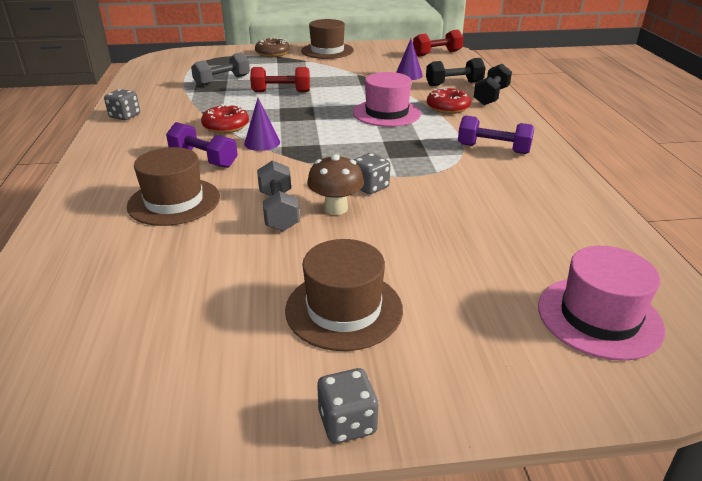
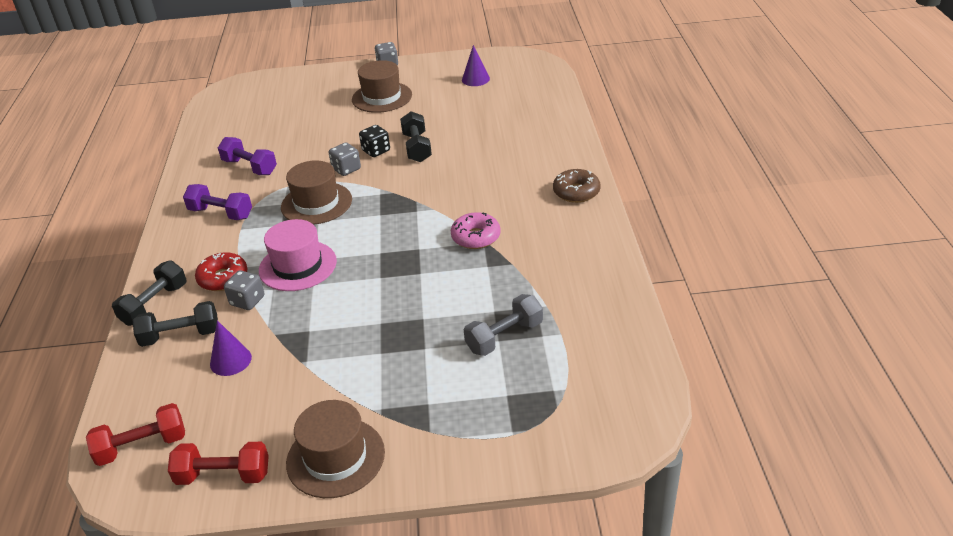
camera: 175 degrees left, 5 degrees up
grey dice [104,89,140,120] -> grey dice moved to [224,270,265,310]
brown hat [127,147,220,226] -> brown hat moved to [281,160,352,225]
purple dumbbell [166,122,238,168] -> purple dumbbell moved to [218,137,277,175]
red donut [201,104,249,134] -> pink donut [451,212,501,249]
purple cone [244,98,280,151] -> purple cone moved to [462,45,490,86]
red dumbbell [250,67,310,92] -> red dumbbell moved to [168,442,269,485]
brown donut [255,37,290,57] -> brown donut moved to [553,169,601,203]
grey dumbbell [257,160,300,231] -> black dumbbell [400,111,432,162]
brown mushroom [307,154,364,215] -> black dice [359,125,390,157]
pink hat [538,246,665,361] -> none

